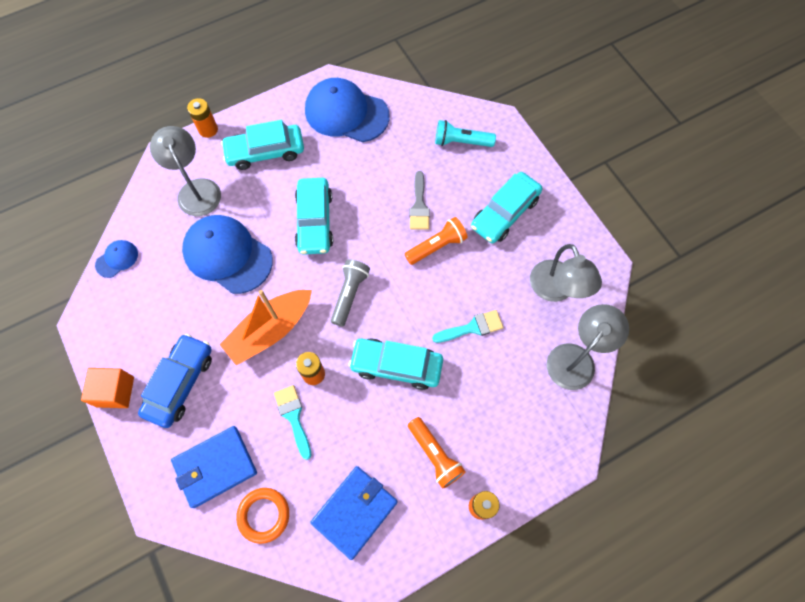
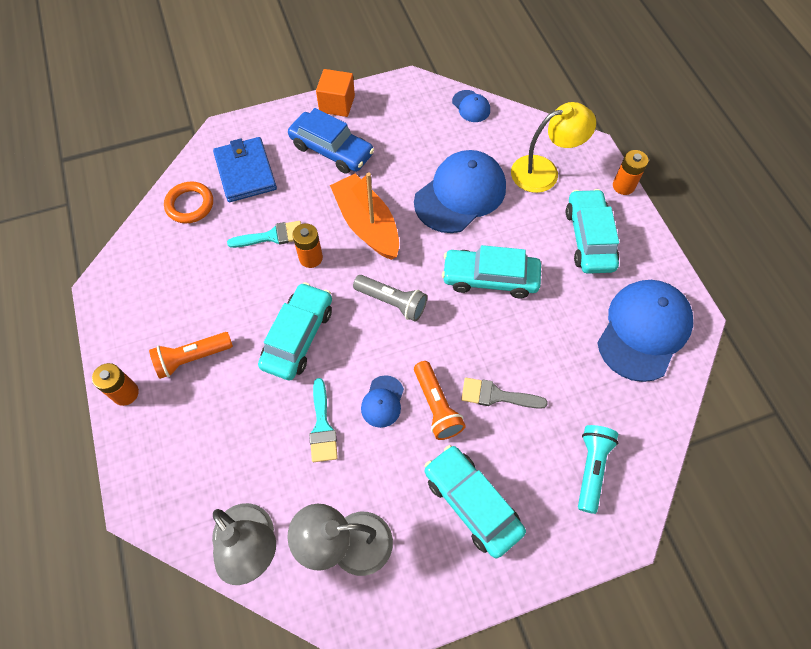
camera: 100 degrees right, 5 degrees down
grey lamp [150,126,221,216] -> yellow lamp [511,102,596,193]
blue wallet [310,466,398,560] -> none
none -> blue cap [361,375,404,428]

